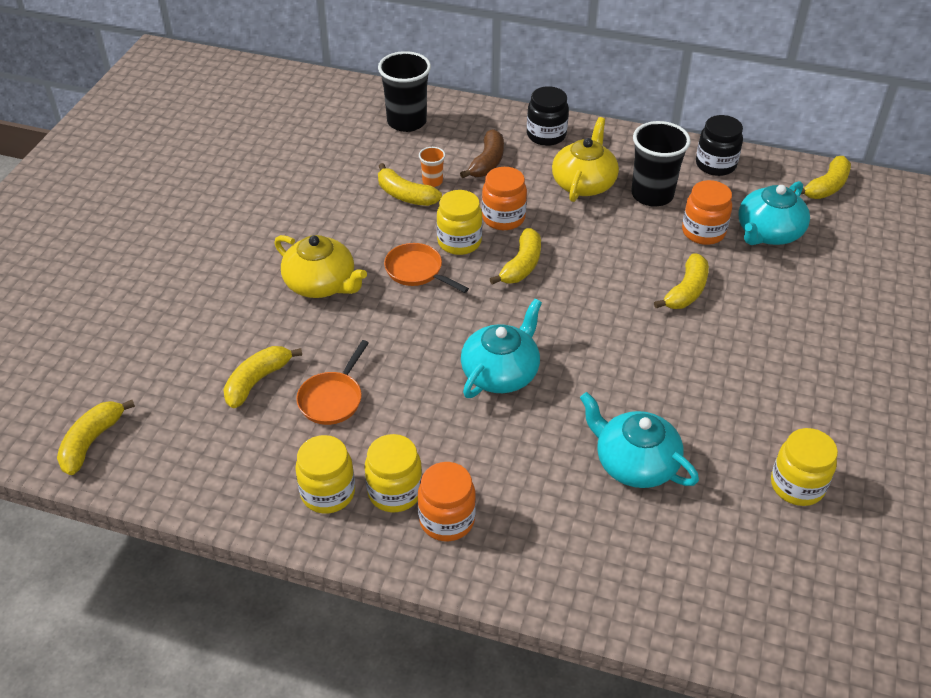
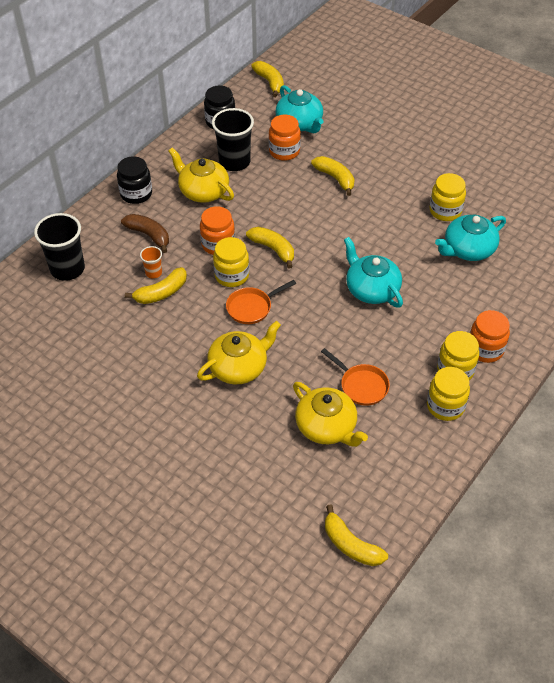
camera: 70 degrees left, 5 degrees up
yellow banana [223,346,302,408] -> yellow teapot [293,382,368,447]
yellow jar [771,428,838,506] -> yellow jar moved to [429,173,466,221]

